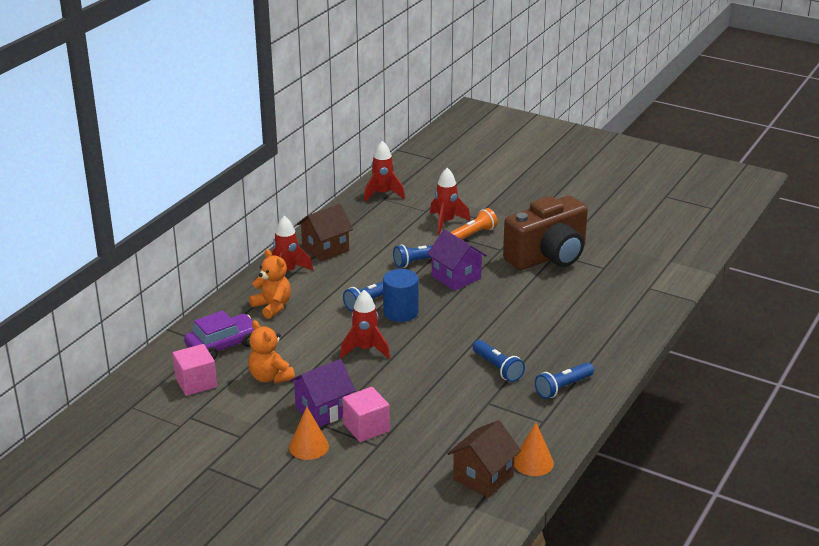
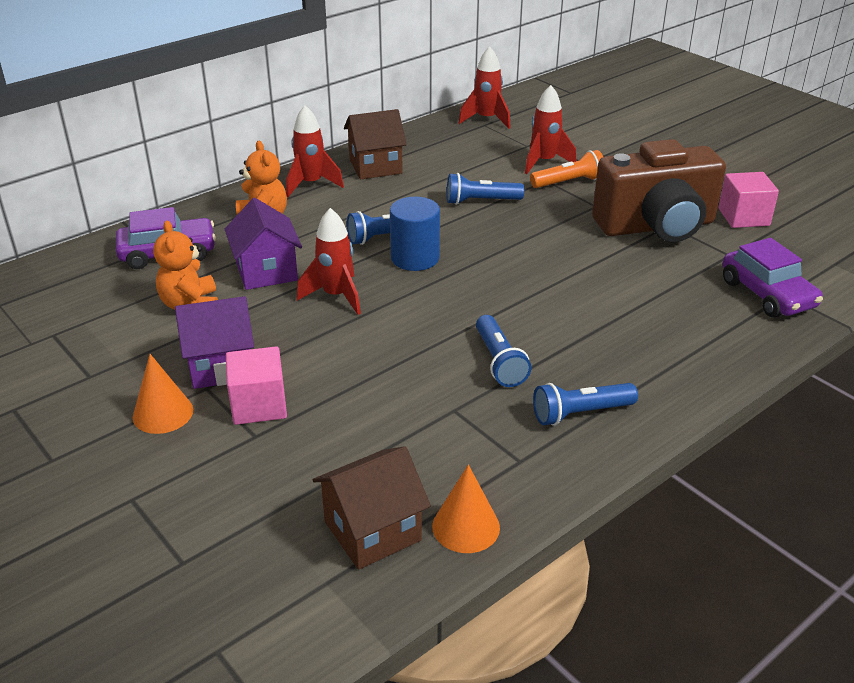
camera: 20 degrees right, 5 degrees up
pink cube [173,344,217,396] -> pink cube moved to [718,172,779,228]
purple house [427,229,487,291] -> purple house moved to [225,198,302,290]
none -> purple car [723,238,823,318]

